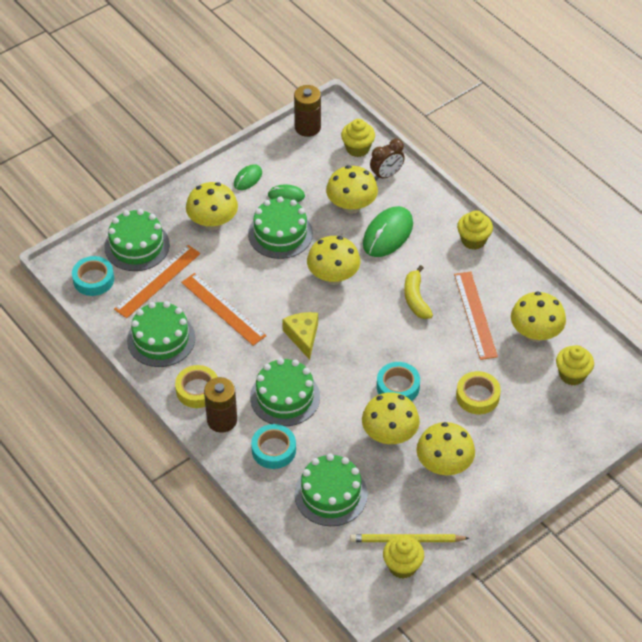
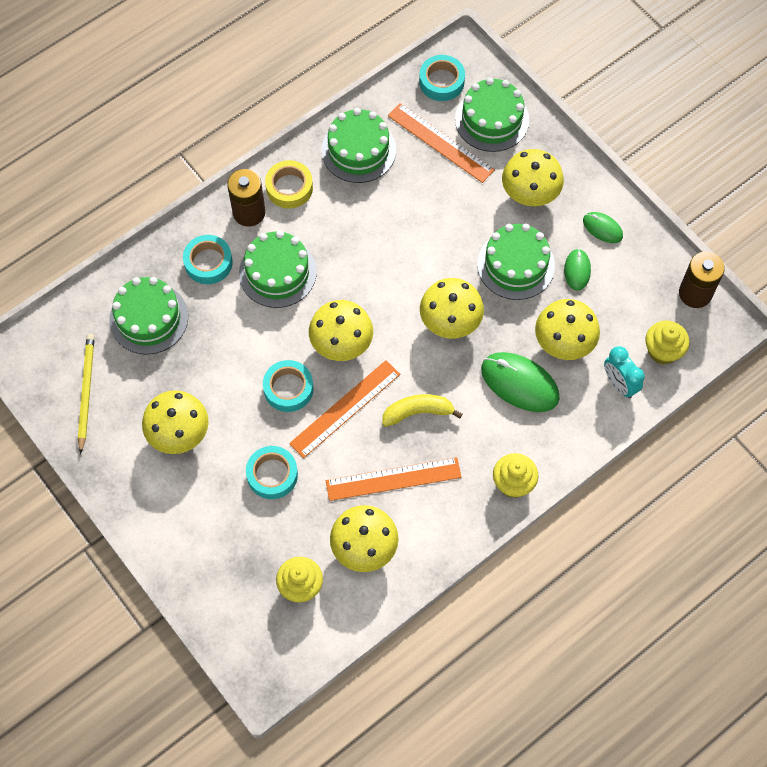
camera: 90 degrees right, 15 degrees up
orange ruler [181,273,266,346] -> orange ruler moved to [289,360,400,458]
yellow cheese [282,312,318,360] -> none
yellow mushroom [362,392,420,445] -> yellow mushroom moved to [309,300,373,361]
brown clock [370,139,405,181] -> turquoise clock [604,346,645,398]
yellow cupcake [383,536,424,579] -> none
yellow tape [456,371,501,415] -> turquoise tape [246,446,298,499]

